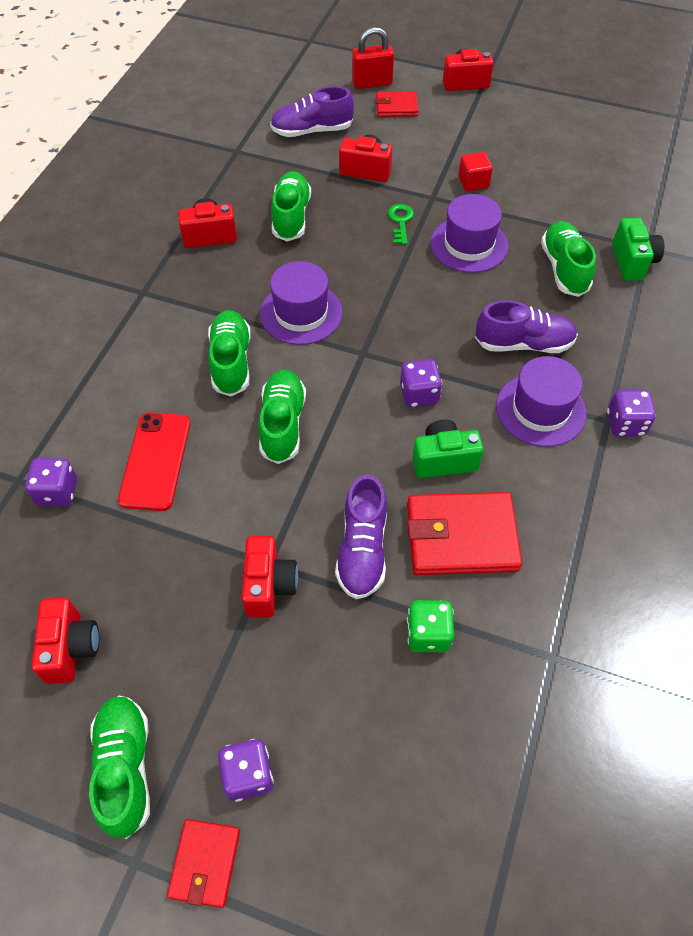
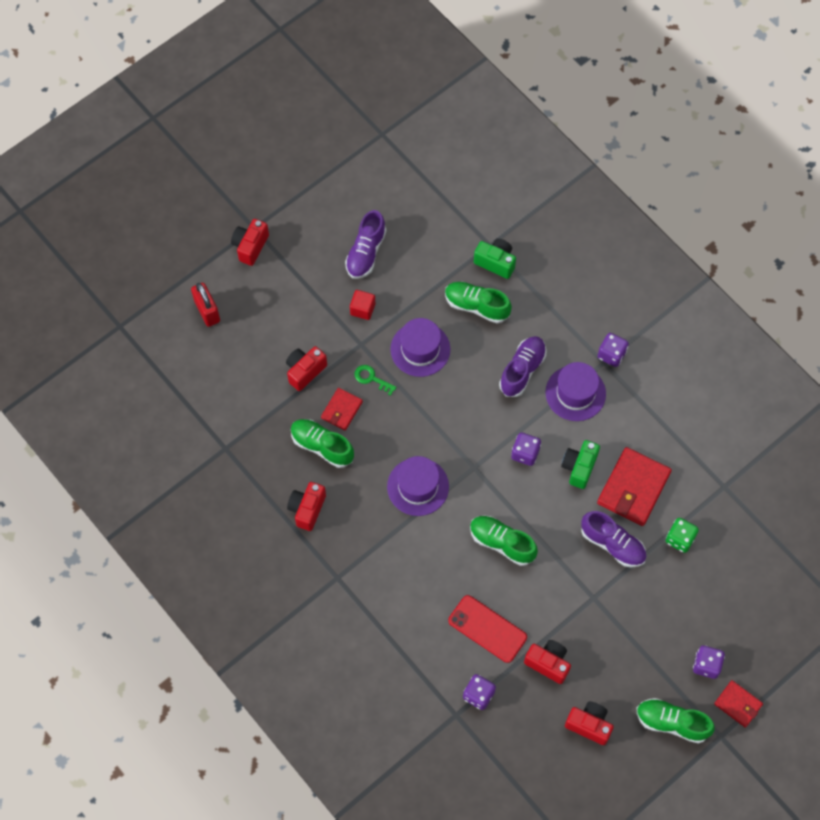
camera: 60 degrees left, 10 degrees up
green shoe [208,310,251,396] -> none
red camera [241,536,298,618] -> red camera moved to [524,640,571,684]
purple shoe [270,86,354,137] -> purple shoe moved to [345,210,386,279]
red padlock [352,27,394,89] -> red padlock turned 45 degrees counterclockwise [191,283,220,327]
red wallet [376,91,419,117] -> red wallet moved to [321,388,363,430]

